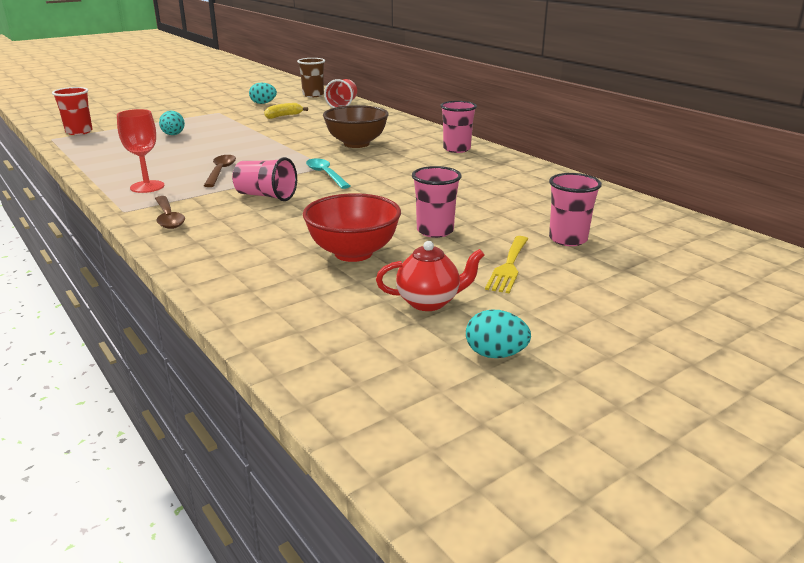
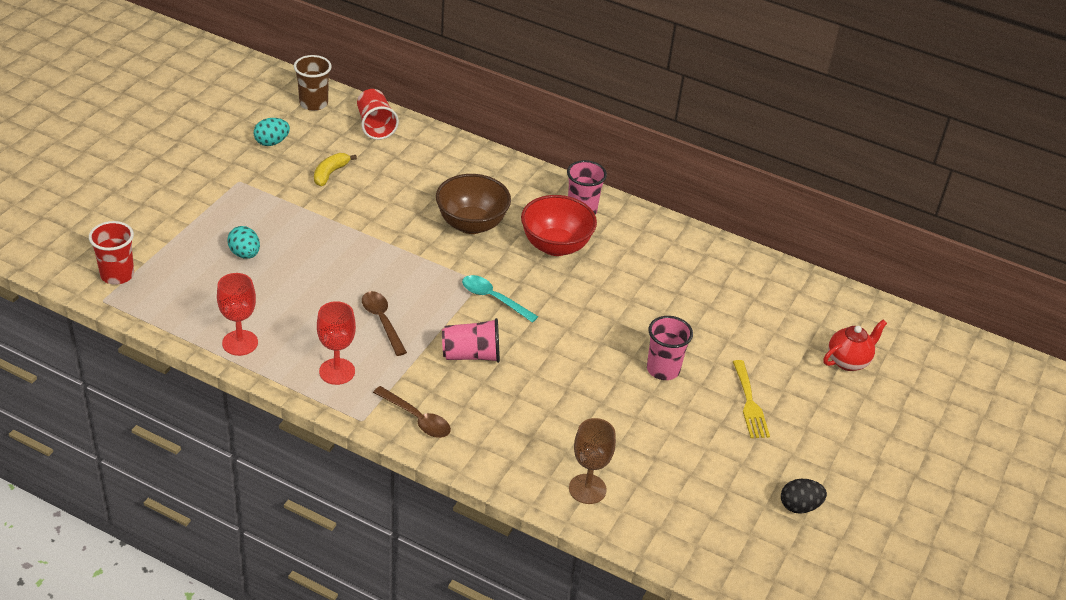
camera: 30 degrees left, 15 degrees up
red bowl [303,193,401,262] -> red bowl moved to [521,195,597,256]
red teapot [376,241,485,311] -> red teapot moved to [824,320,887,371]
turquoise egg [466,309,531,358] -> black egg [781,479,827,514]
pink cup [549,173,602,246] -> none
none -> red goblet [217,273,258,356]
none -> brown goblet [569,418,616,504]

